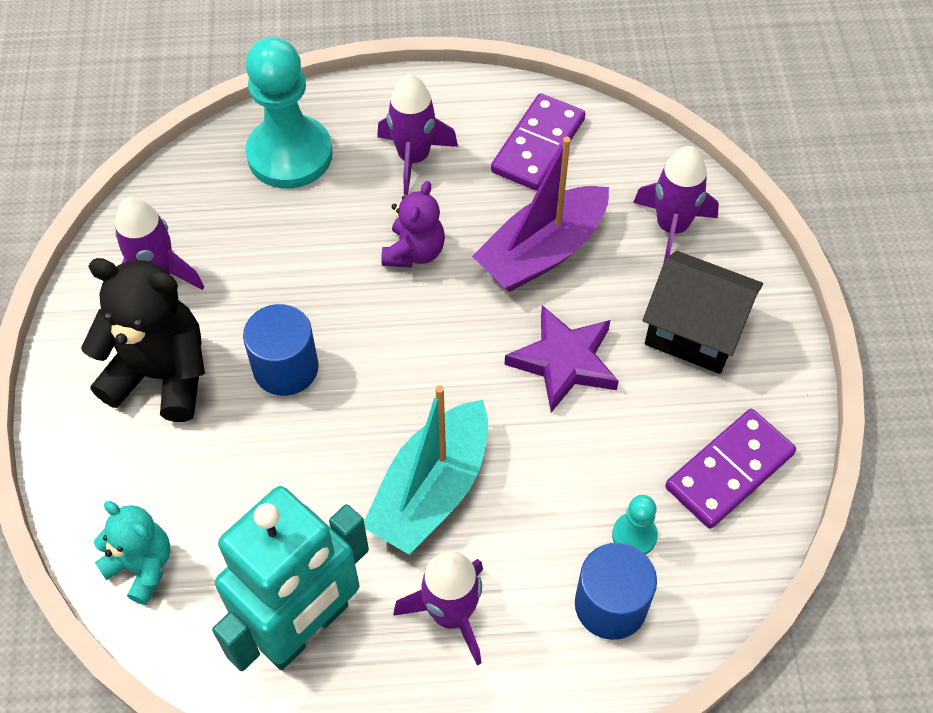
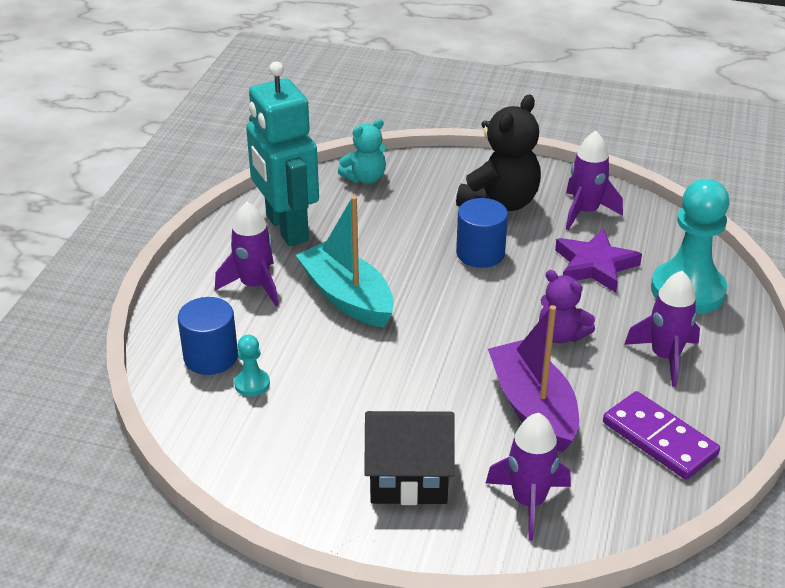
camera: 110 degrees right, 20 degrees down
purple star [505,305,619,413] -> purple star moved to [555,229,642,293]
black house [642,251,763,374] -> black house turned 45 degrees clockwise [364,411,455,505]
purple domino [665,409,796,529] -> none

